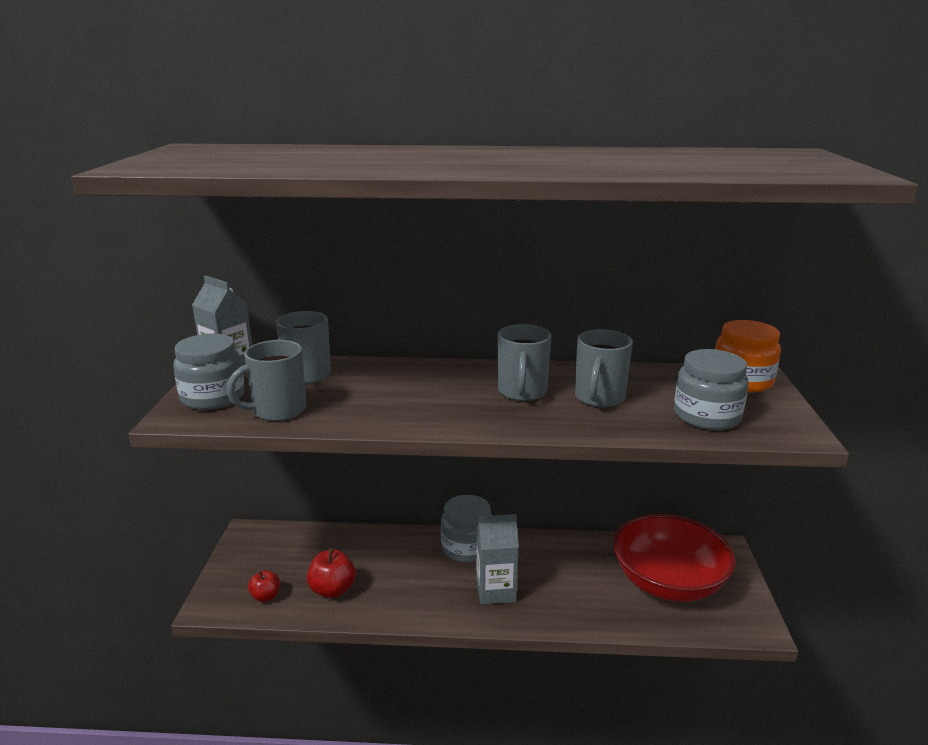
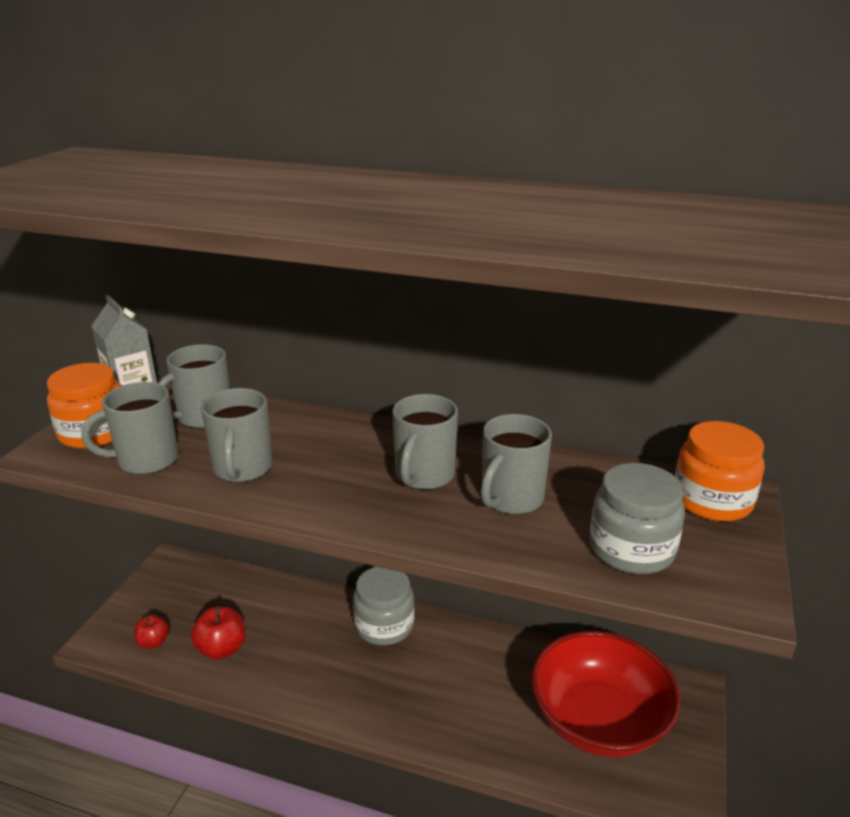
camera: 15 degrees right, 5 degrees up
grey jar [173,334,245,410] -> orange jar [47,363,121,449]
grey carton [476,514,519,605] -> none
none -> grey mug [201,388,272,482]

